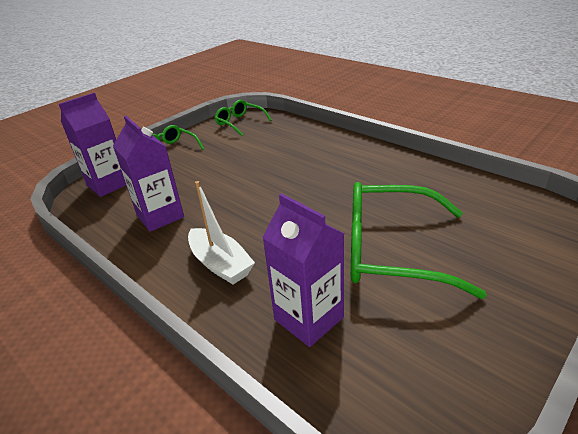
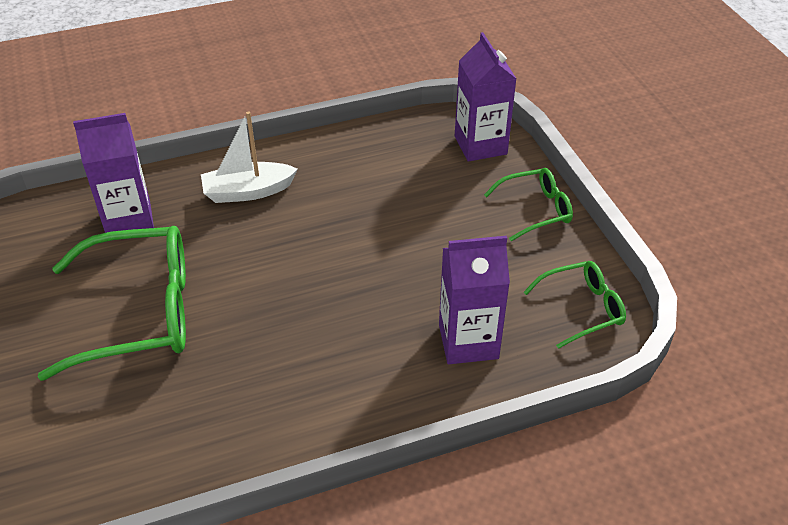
camera: 115 degrees right, 10 degrees up
purple carton [113,116,184,232] -> purple carton moved to [439,236,510,364]
green glasses [351,182,487,299] -> green glasses turned 45 degrees clockwise [38,226,186,381]

